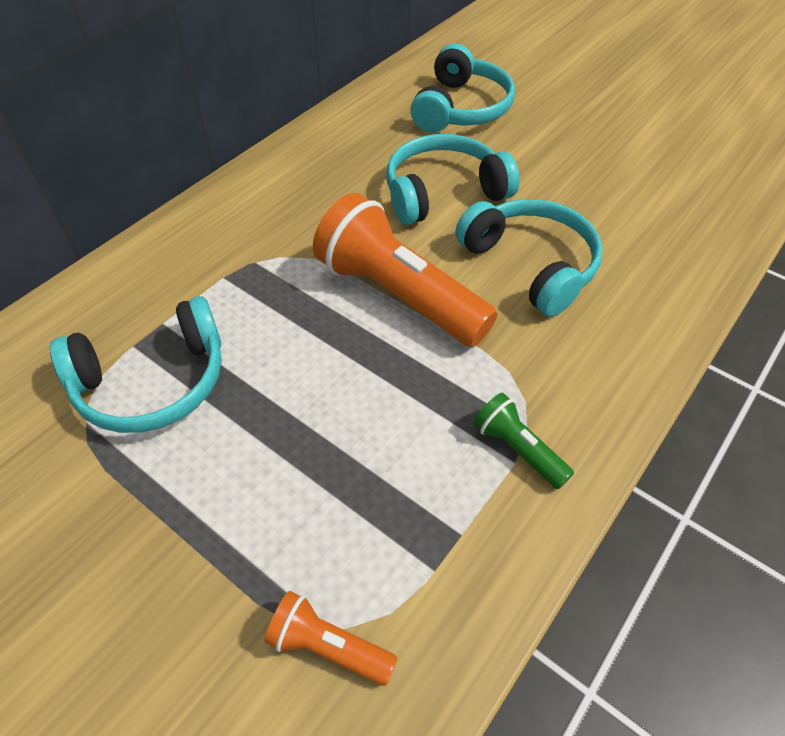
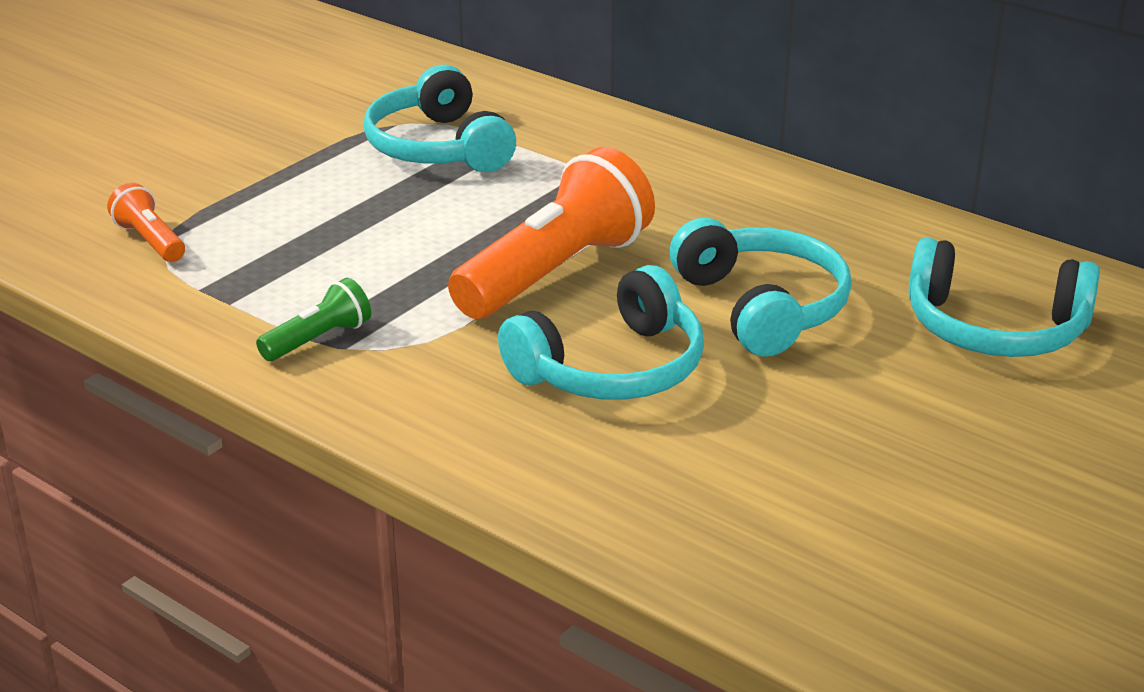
camera: 90 degrees right, 20 degrees down
orange flashlight [265,591,397,686] -> orange flashlight turned 60 degrees counterclockwise [107,183,185,262]

